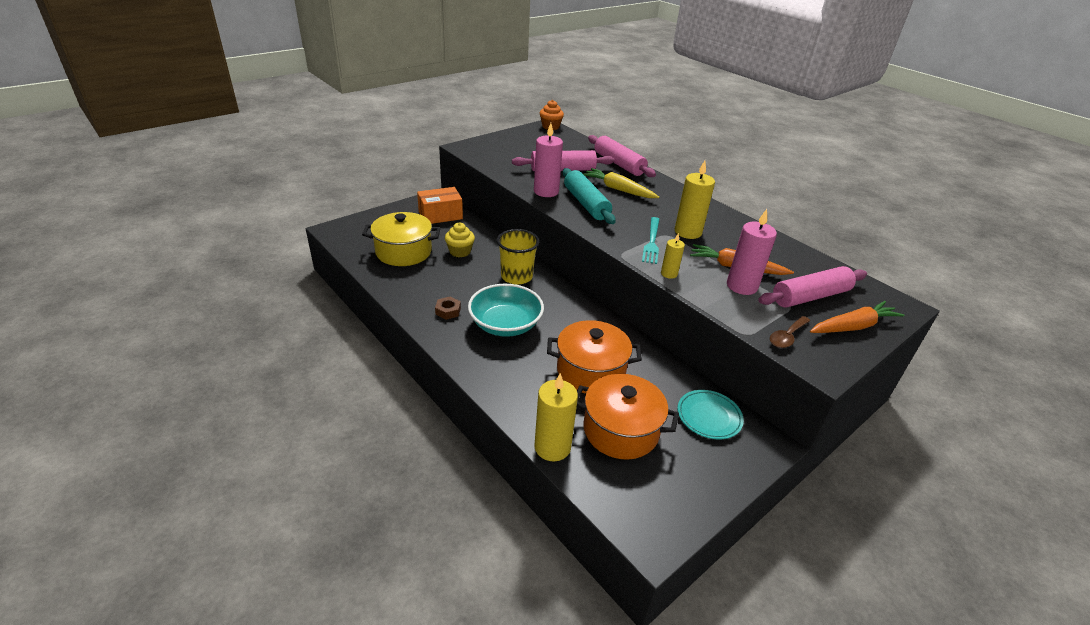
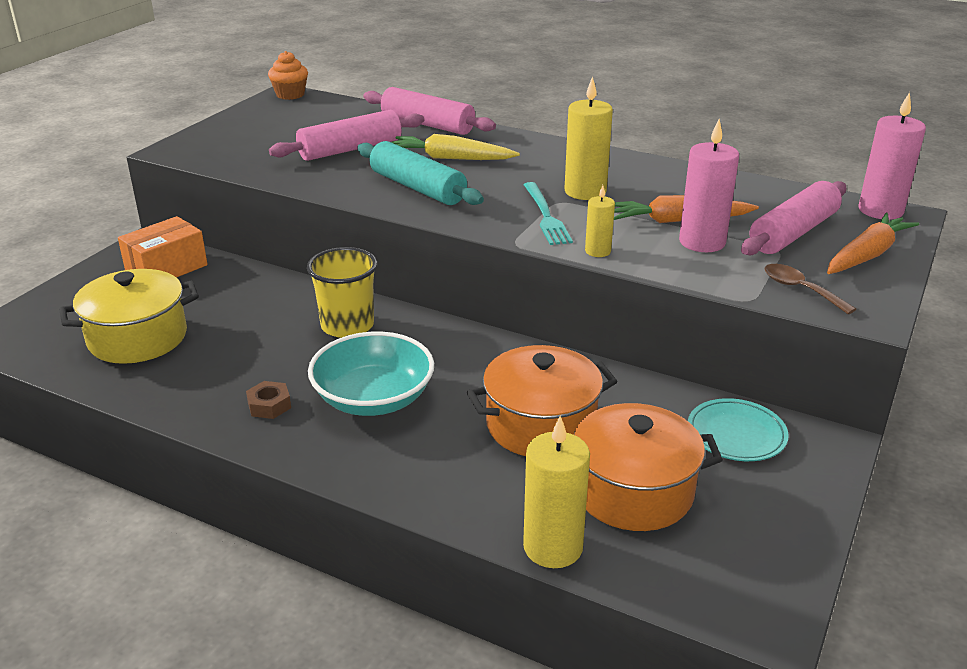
camera: 20 degrees left, 5 degrees down
yellow cupcake [445,223,475,258] -> none
pink candle [534,123,563,197] -> pink candle moved to [858,92,926,220]
brown spoon [770,316,810,348] -> brown spoon turned 120 degrees clockwise [764,264,856,314]

